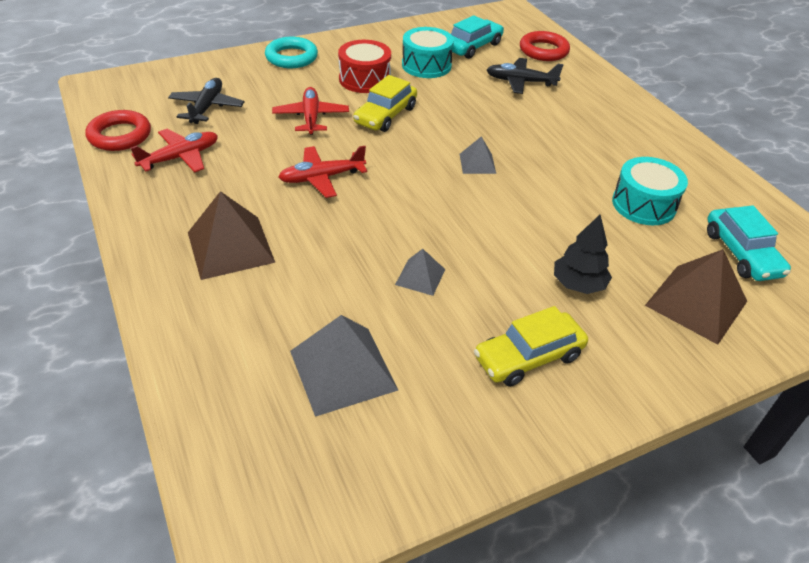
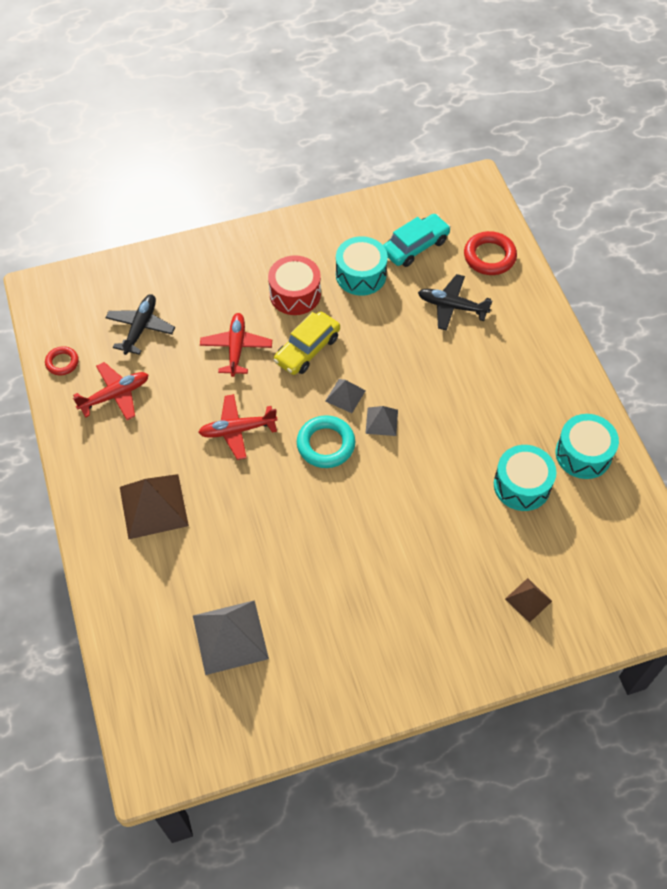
camera: 10 degrees right, 15 degrees up
red ring [86,110,151,151] -> red ring [45,346,79,375], size x0.60
turquoise ring [265,37,318,68] -> turquoise ring moved to [297,415,355,468]
grey pyramid [395,249,445,296] -> grey pyramid moved to [325,379,366,413]
yellow car [474,306,588,387] -> none
black tree [554,215,612,294] -> none
brown pyramid [645,249,747,345] -> brown pyramid [505,578,552,623], size x0.53
turquoise car [707,205,791,281] -> none
none -> turquoise drum [555,414,619,479]

